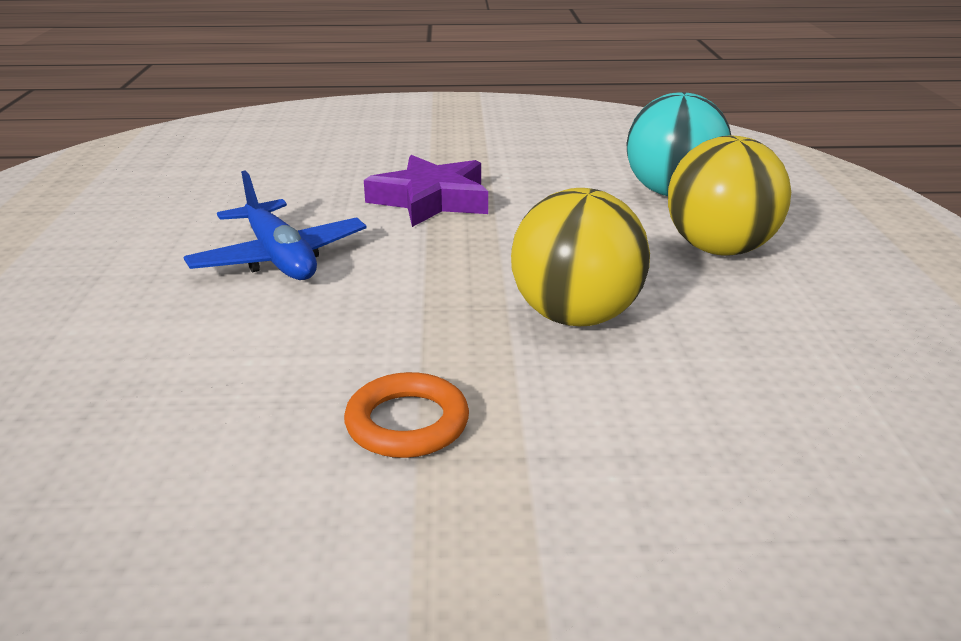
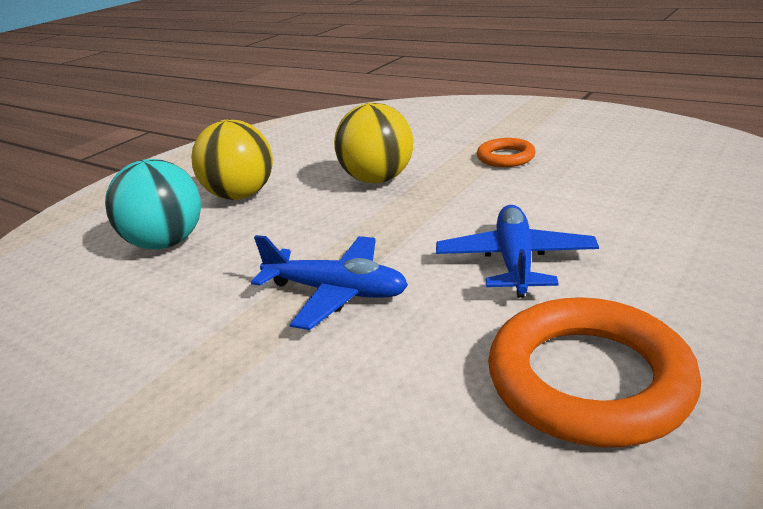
camera: 140 degrees left, 0 degrees up
purple star [364,155,488,227] -> blue plane [251,235,408,330]
none -> orange ring [488,297,701,447]

